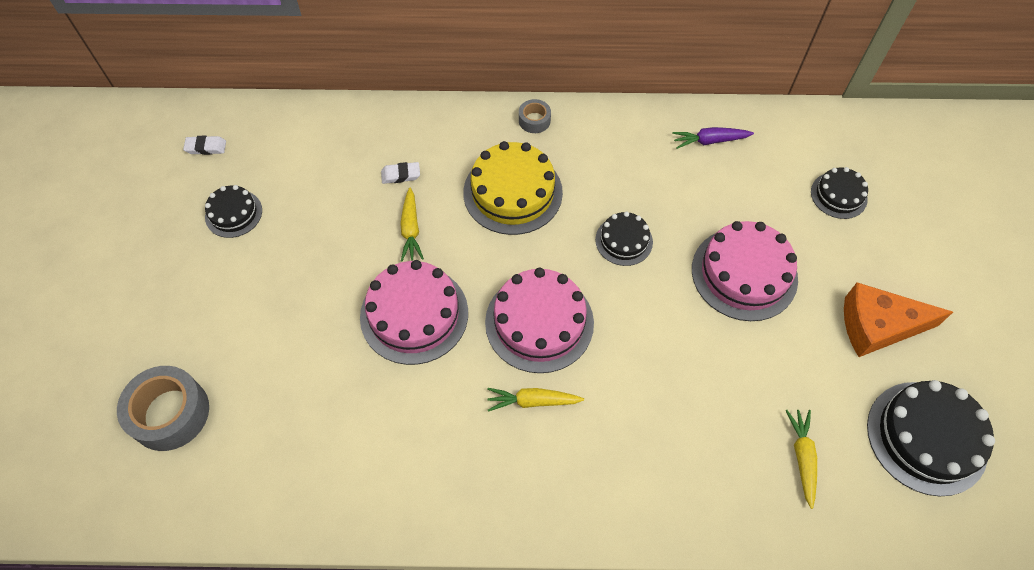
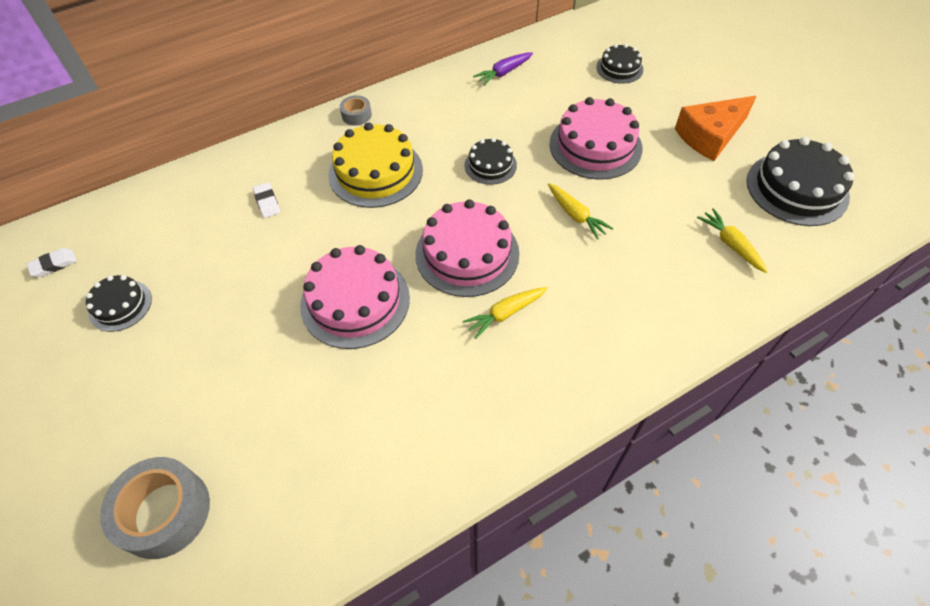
camera: 30 degrees left, 5 degrees down
white eraser [381,162,420,184] -> white eraser turned 75 degrees counterclockwise [253,182,280,218]
yellow carrot [400,187,424,261] -> yellow carrot moved to [548,183,613,240]

